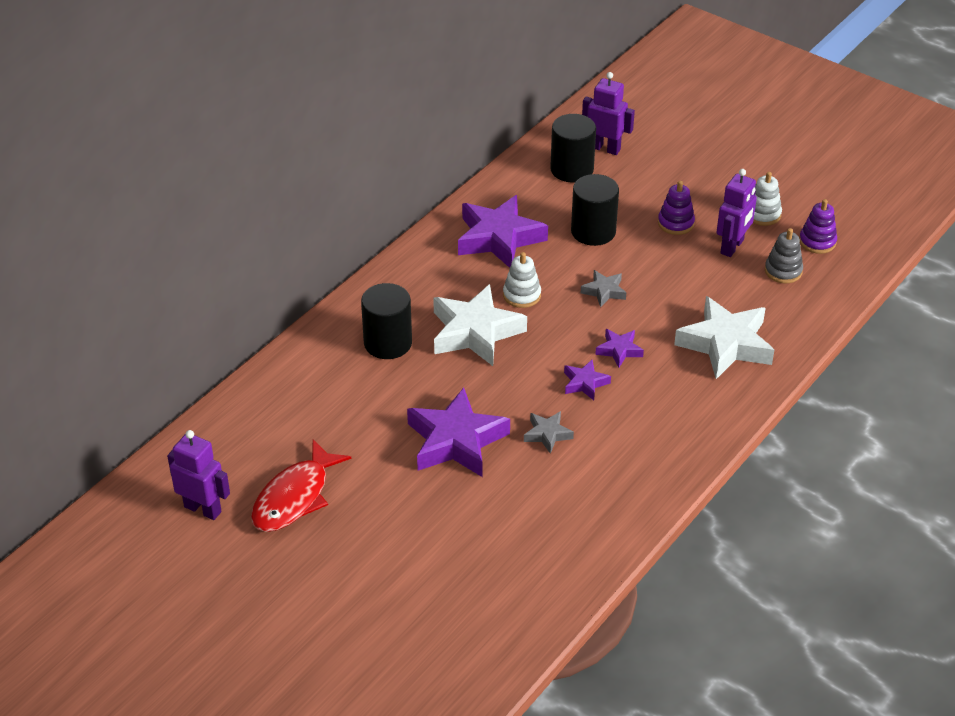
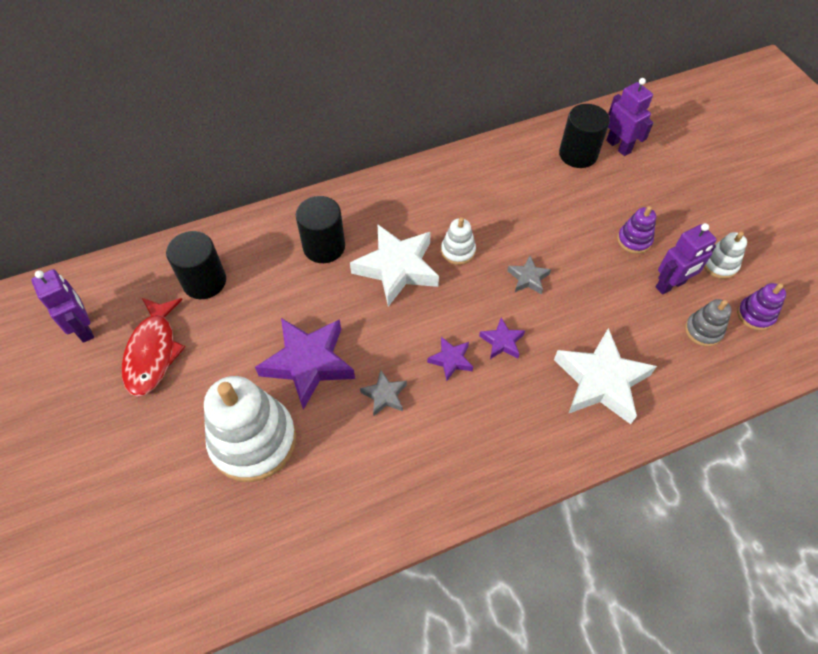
camera: 30 degrees right, 15 degrees up
red fish [251,440,351,532] -> red fish turned 60 degrees counterclockwise [122,298,185,397]
purple star [458,195,548,268] -> none
black cylinder [571,174,619,246] -> black cylinder moved to [166,231,226,299]
none -> white stacking toy [204,376,296,482]

